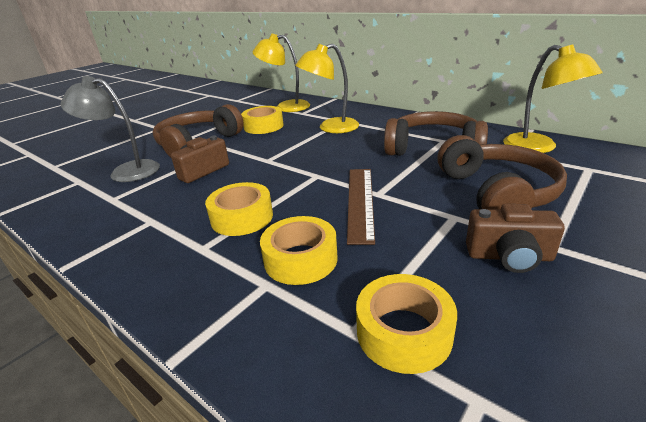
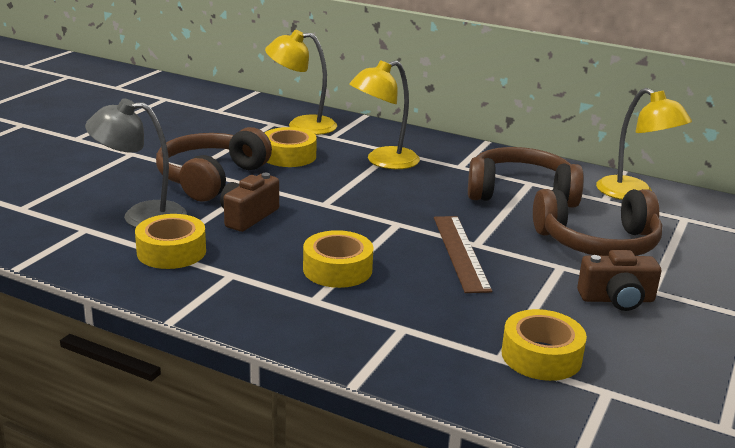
camera: 15 degrees left, 5 degrees down
yellow tape [260,216,338,285] -> yellow tape moved to [135,214,206,269]
brown headphones [438,135,567,210] -> brown headphones turned 105 degrees clockwise [533,189,662,256]

